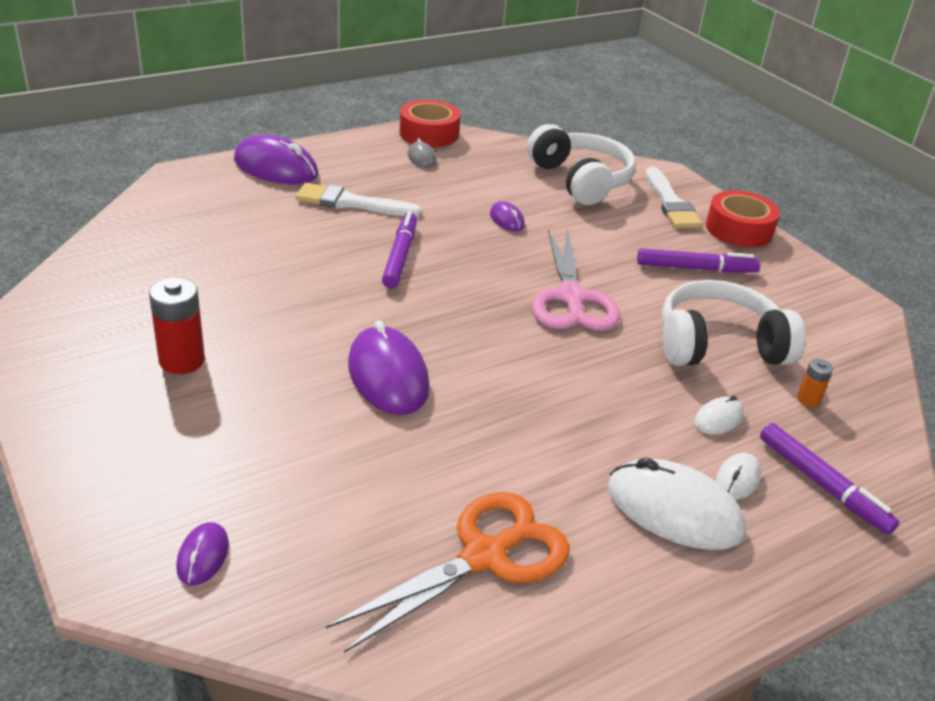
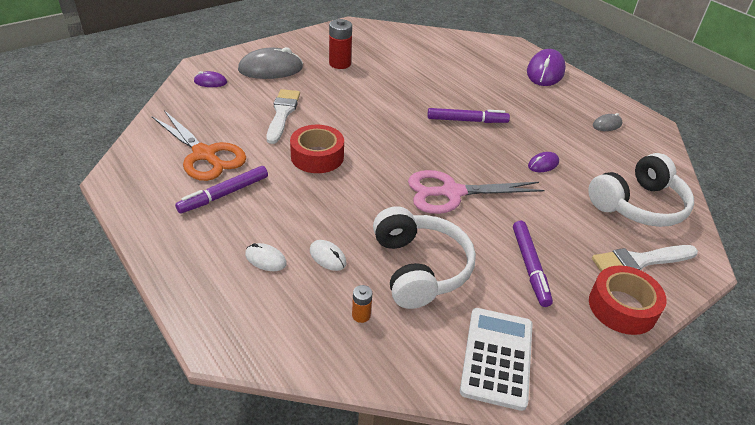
camera: 85 degrees right, 5 degrees up
white brush [296,183,422,217] -> white brush moved to [266,89,300,144]
purple mouse [348,320,430,415] -> none
red tape [400,100,460,147] -> red tape moved to [290,125,344,173]
white mouse [607,458,746,550] -> none
purple marker [760,423,899,535] -> purple marker moved to [175,166,268,213]
none -> grey mouse [238,47,303,79]
none -> white calculator [460,308,533,411]

